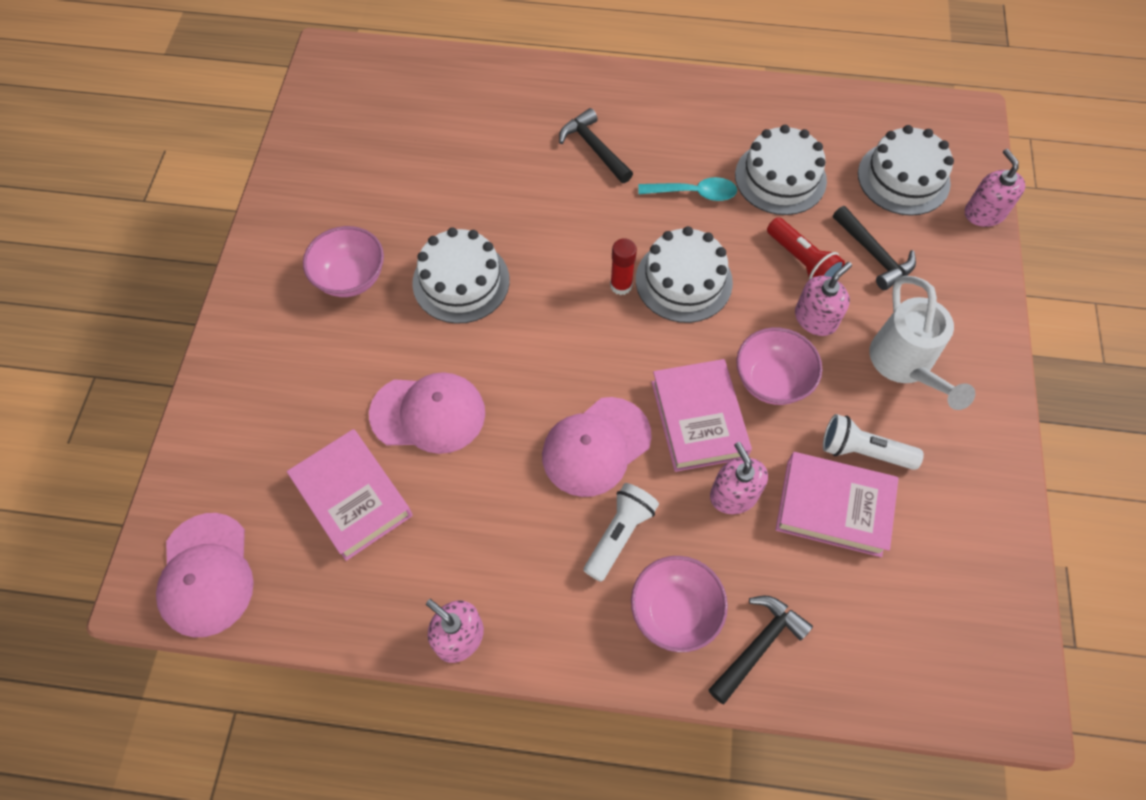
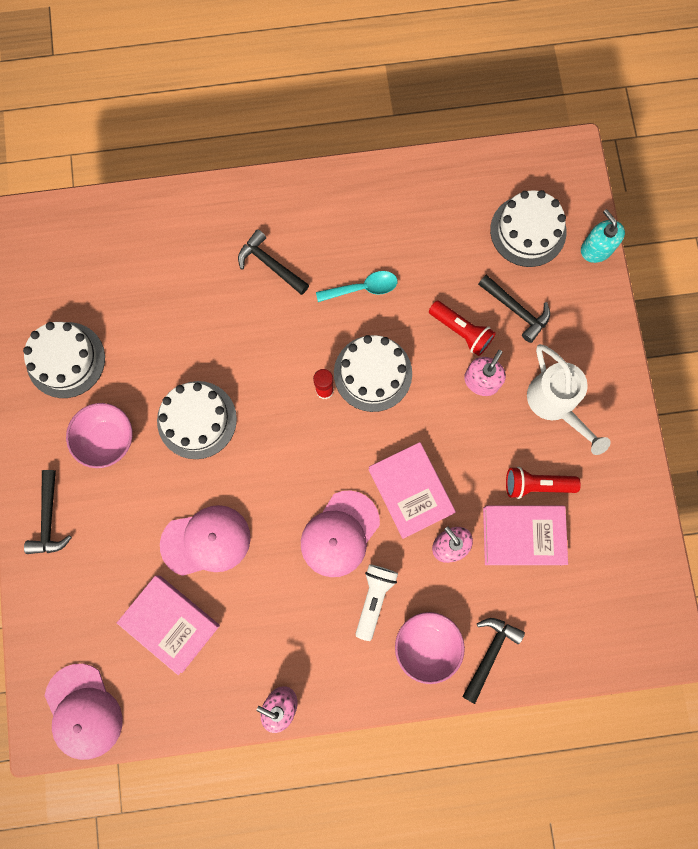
camera: 15 degrees left, 15 degrees up
white cake [735,125,827,215] -> white cake moved to [23,322,105,398]
pink bowl [736,327,822,405] -> none
white flashlight [823,414,924,470] -> red flashlight [506,467,581,499]
pink soap dispenser [965,149,1025,227] -> turquoise soap dispenser [581,209,625,263]
none -> black hammer [24,470,72,554]

